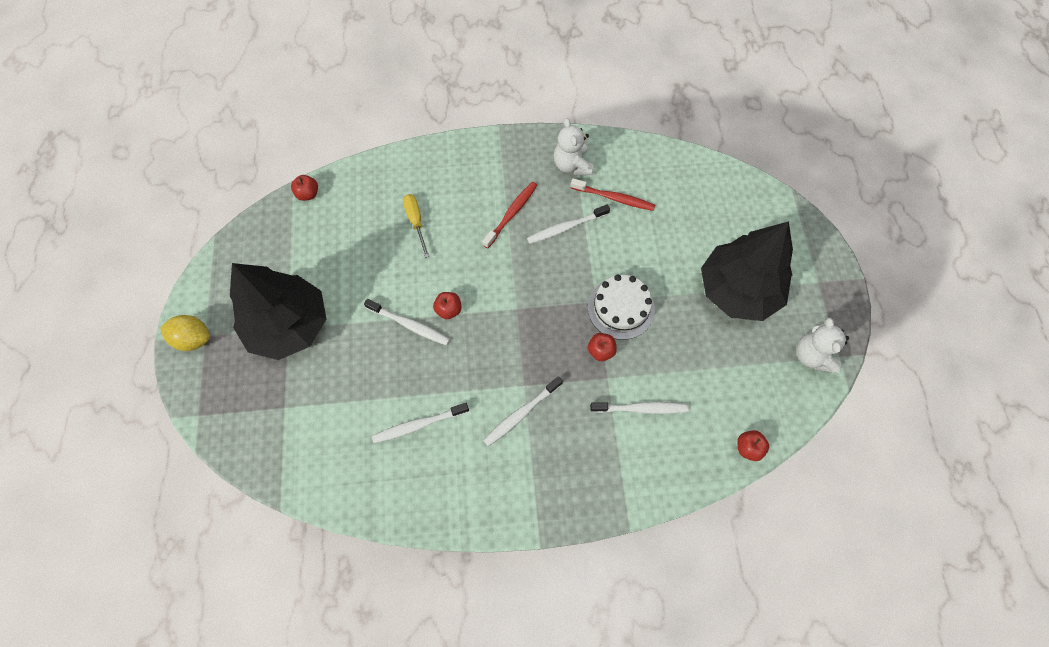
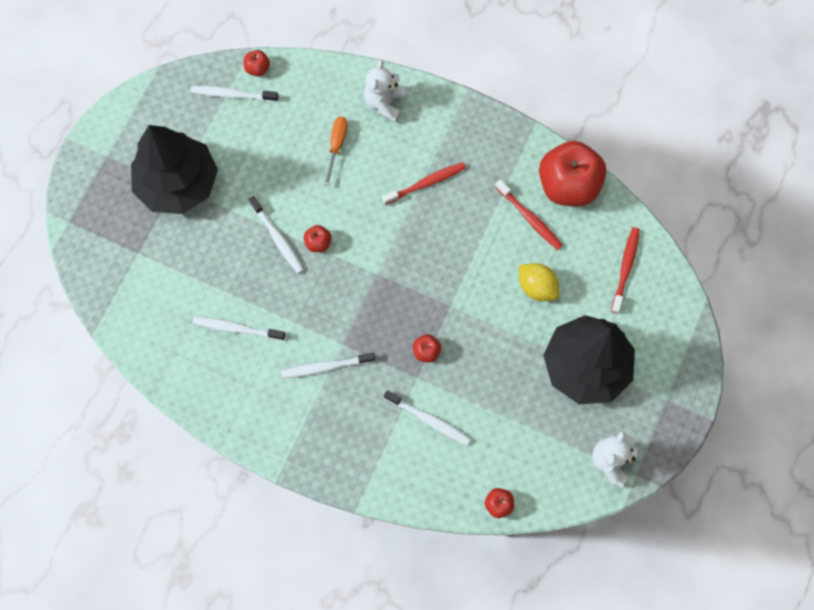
camera: 30 degrees right, 5 degrees up
yellow lemon [160,315,210,351] -> yellow lemon moved to [519,263,559,301]
yellow screwdriver [403,194,430,258] -> orange screwdriver [324,117,348,186]
white toothbrush [527,204,610,244] -> white toothbrush moved to [191,86,279,102]
white teddy bear [554,118,594,175] -> white teddy bear moved to [364,60,405,122]
white cake [588,275,655,340] -> none
none -> red apple [539,141,606,206]
none -> red toothbrush [611,227,640,314]

